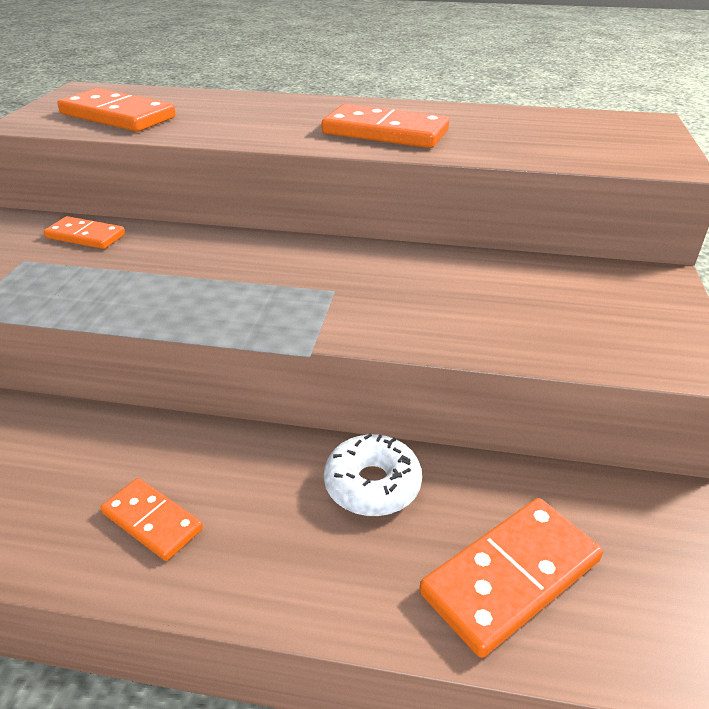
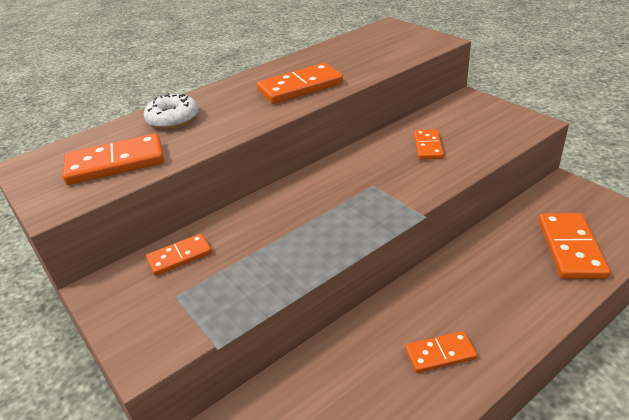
camera: 45 degrees left, 0 degrees up
white donut [324,434,422,516] -> white donut moved to [144,93,198,129]
none -> orange domino [414,129,444,160]

